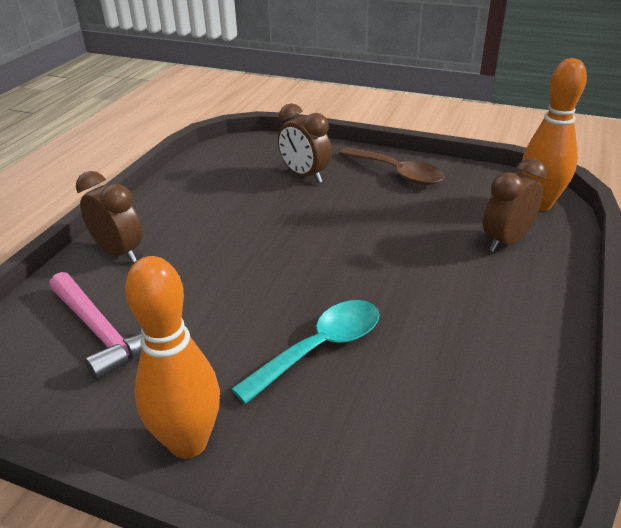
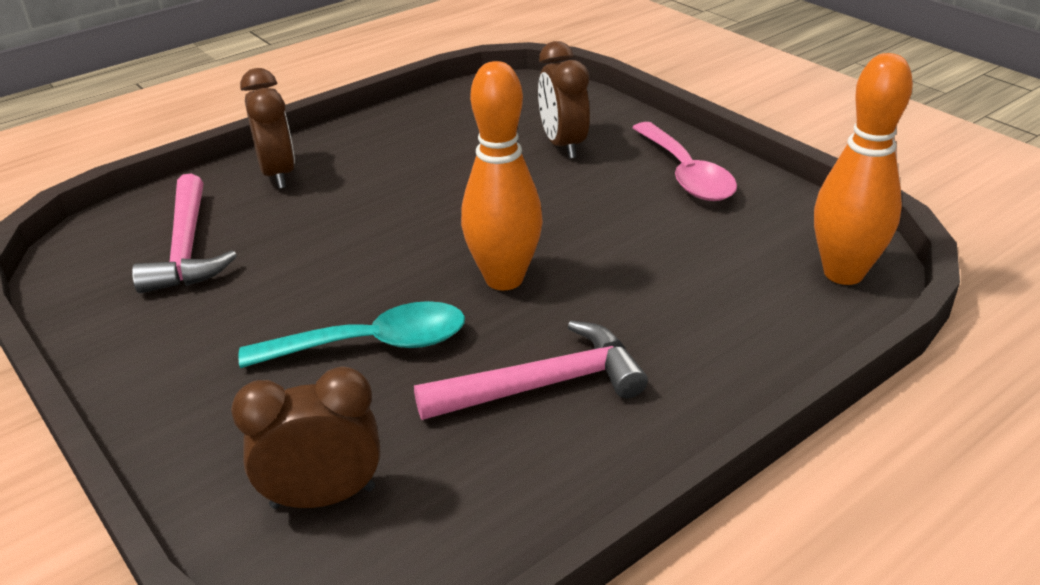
camera: 30 degrees right, 0 degrees up
orange bowling pin [125,256,220,459] -> orange bowling pin moved to [461,61,543,290]
brown spoon [338,147,444,185] -> pink spoon [632,122,737,201]
brown clock [483,158,547,252] -> brown clock moved to [231,366,380,509]
none -> pink hammer [414,321,648,420]

